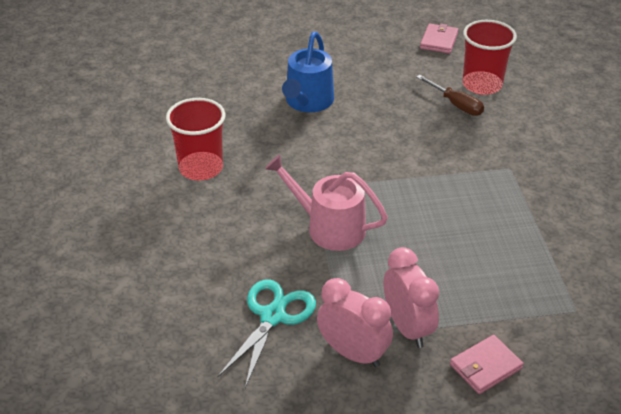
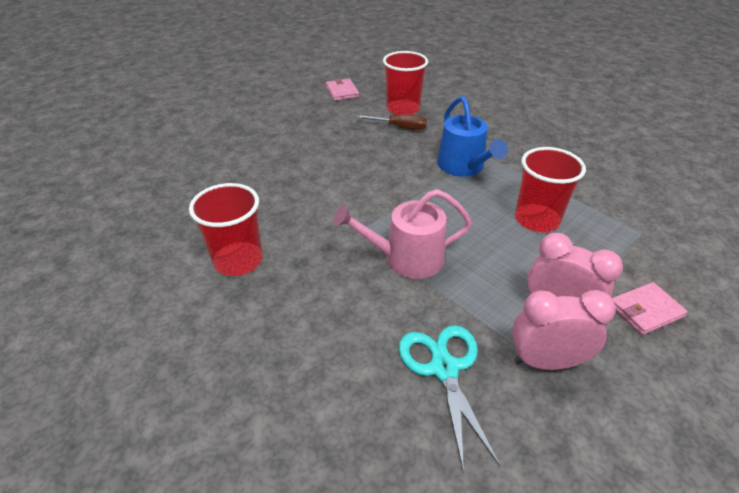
camera: 35 degrees left, 0 degrees up
blue watering can [282,32,334,112] -> blue watering can moved to [437,96,508,176]
pink wallet [450,335,524,394] -> pink wallet turned 45 degrees clockwise [612,282,688,335]
none -> red cup [515,147,586,232]

